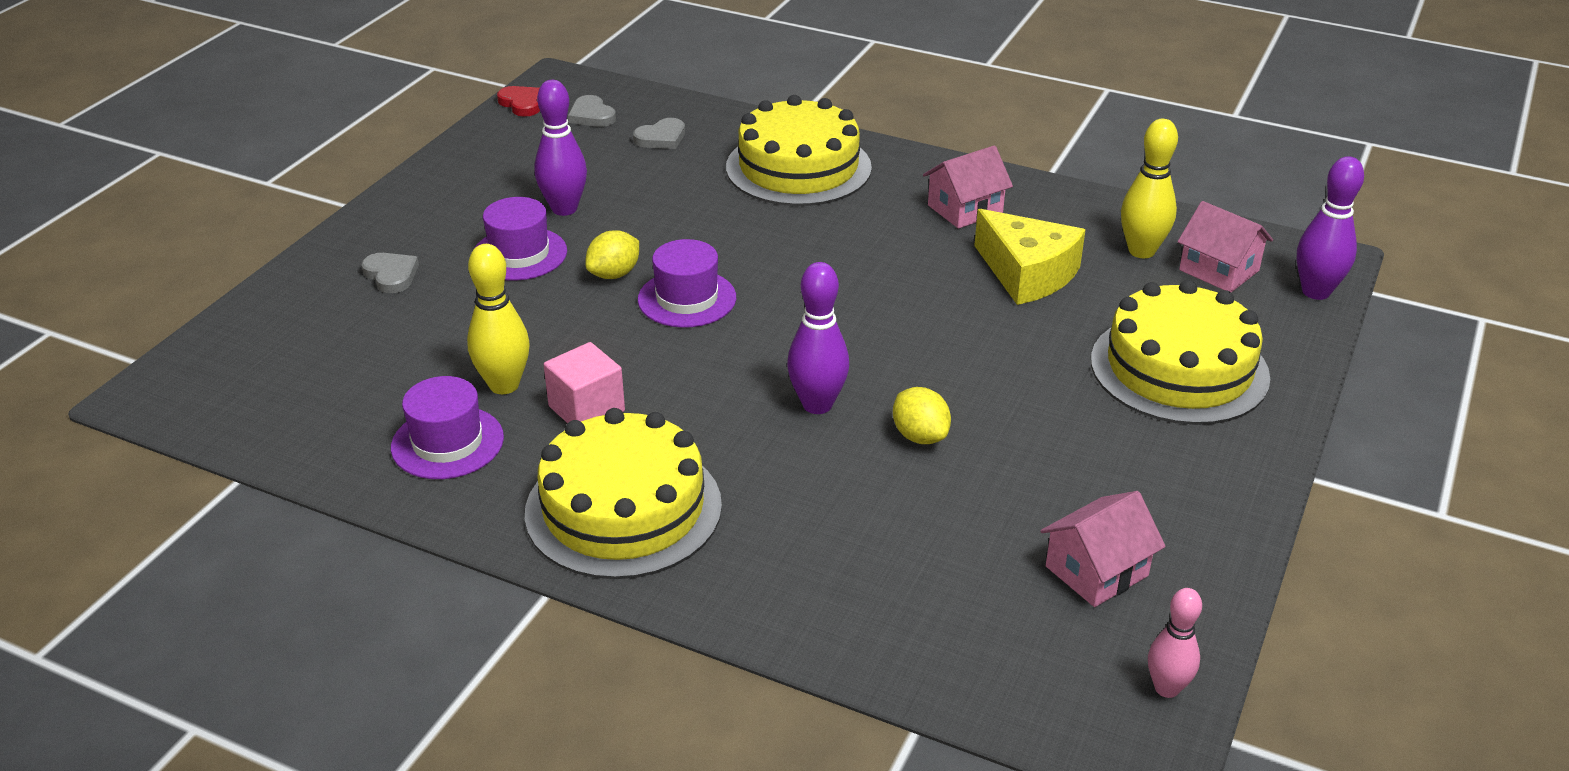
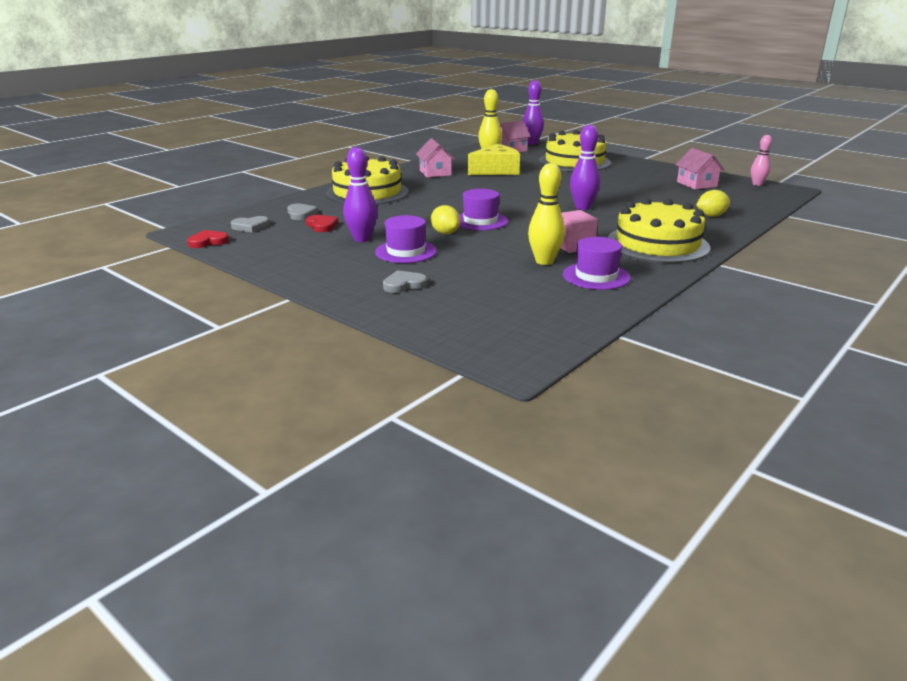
camera: 75 degrees left, 10 degrees down
yellow lemon [893,387,951,444] -> yellow lemon moved to [696,190,730,217]
none -> red heart [306,215,338,232]

